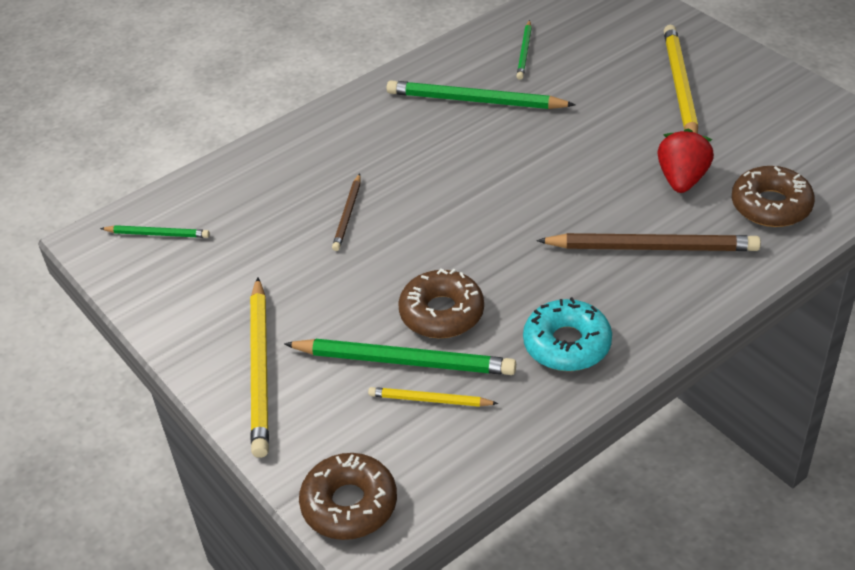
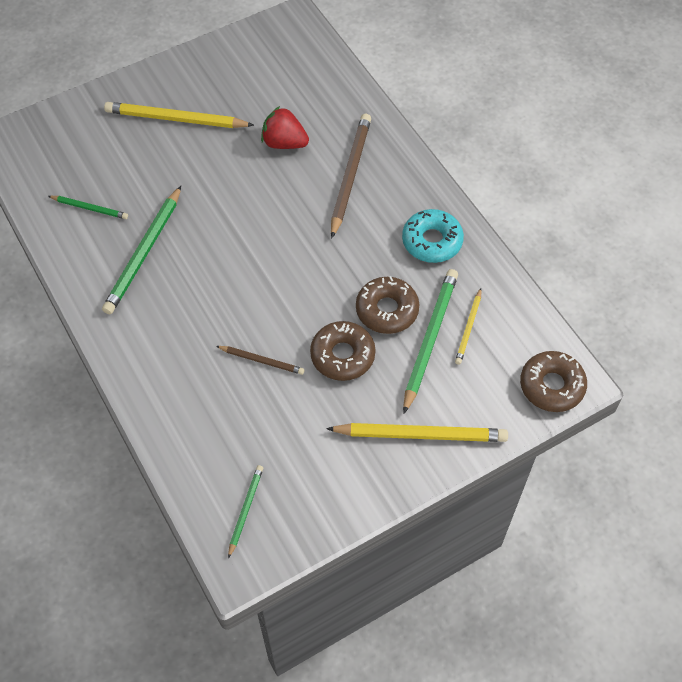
camera: 85 degrees left, 15 degrees up
brown donut [732,166,815,227] -> brown donut moved to [310,321,376,381]

